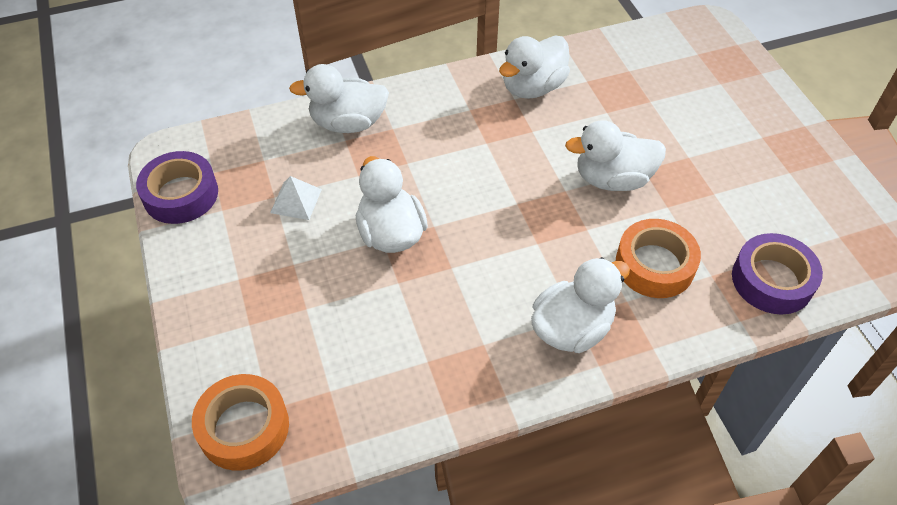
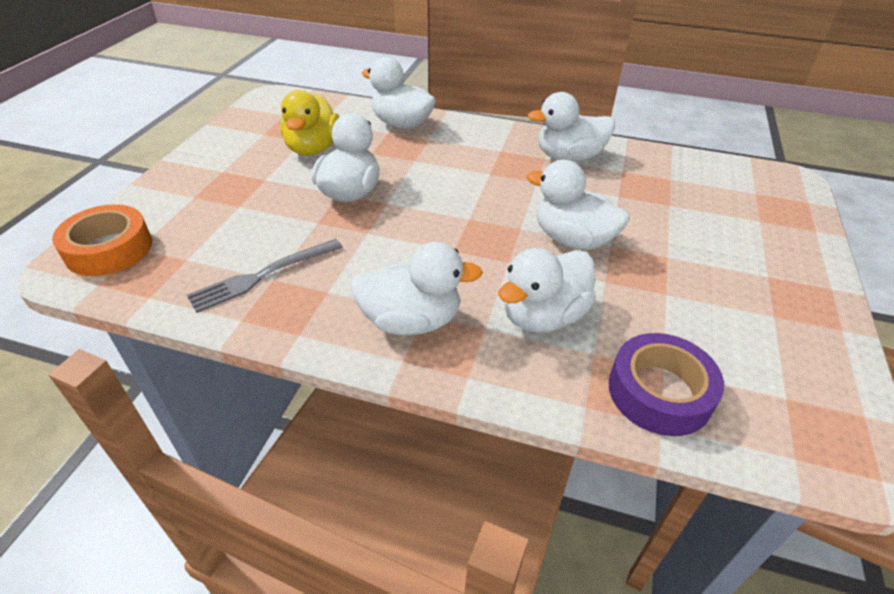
camera: 35 degrees right, 10 degrees down
purple tape [136,151,218,224] -> none
white pyramid [270,176,322,220] -> yellow duck [280,90,339,155]
orange tape [616,219,701,298] -> white duck [498,248,596,333]
none -> grey fork [187,239,342,313]

